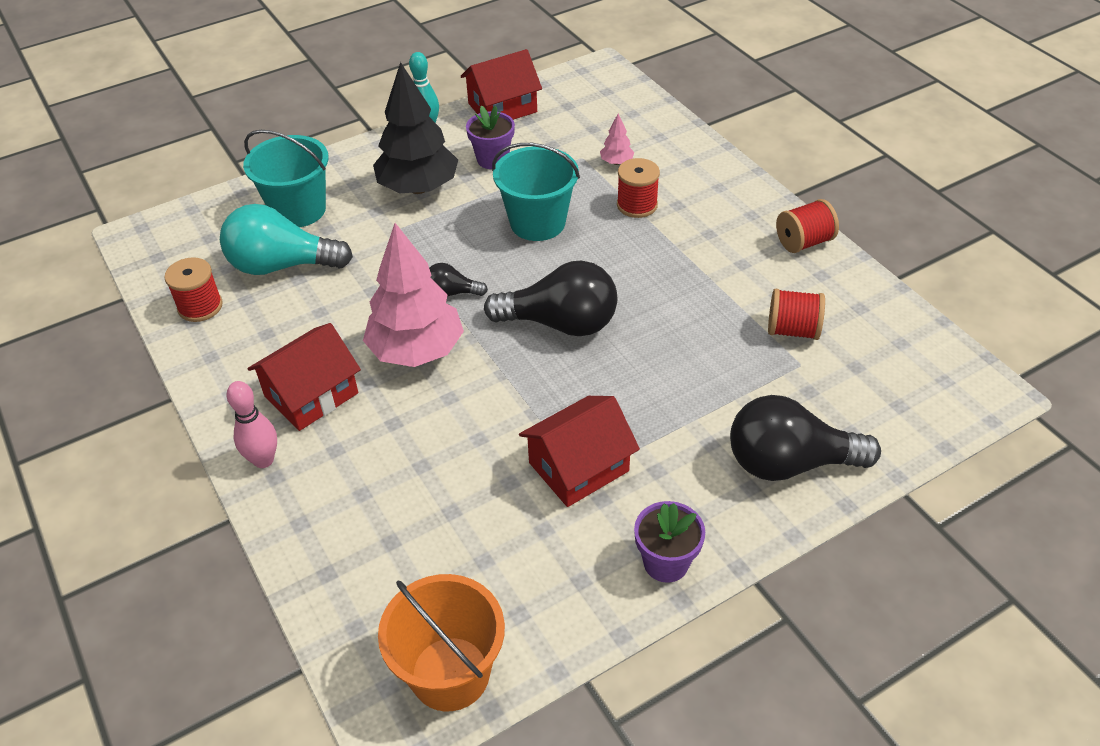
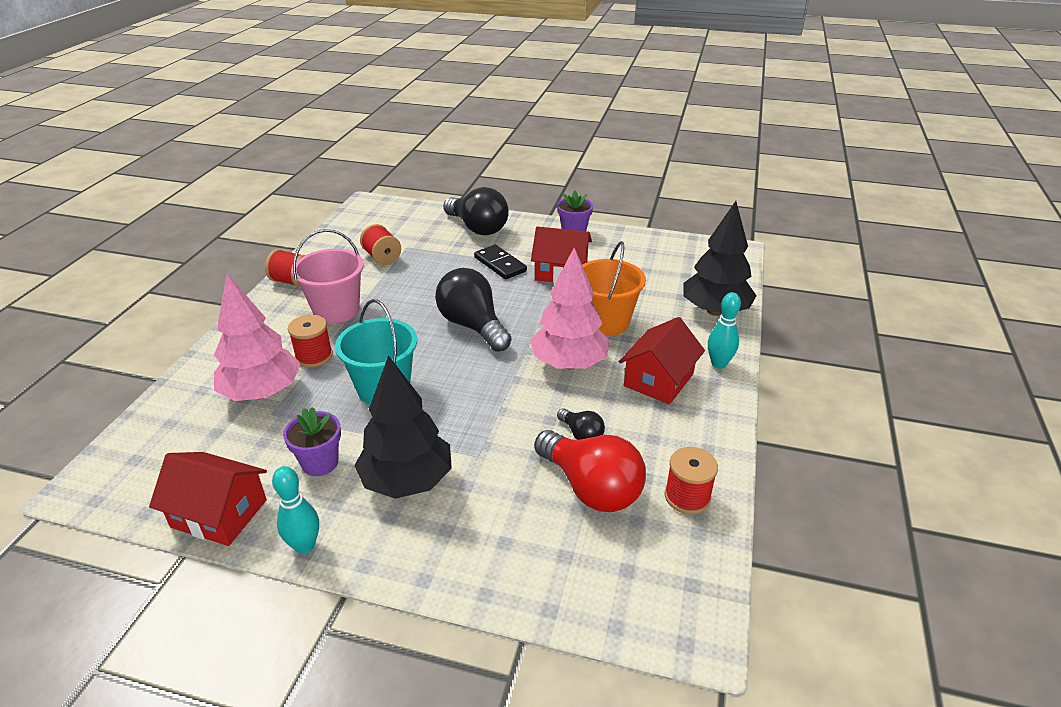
camera: 135 degrees left, 10 degrees down
turquoise light bulb [220,204,353,275] -> red light bulb [534,430,646,512]
pink bowling pin [227,381,277,468] -> turquoise bowling pin [708,292,741,369]
turquoise bucket [243,130,329,227] -> none
red house [248,323,361,431] -> red house turned 60 degrees counterclockwise [619,317,705,405]
orange bucket [378,574,505,711] -> orange bucket moved to [582,241,646,336]
black light bulb [429,263,488,297] -> black light bulb moved to [557,408,605,440]
pink tree [600,114,634,165] -> pink tree [214,274,301,401], size x2.40
none -> pink bucket [292,229,364,324]
none -> black domino [474,245,527,279]
none -> black tree [683,201,756,316]

